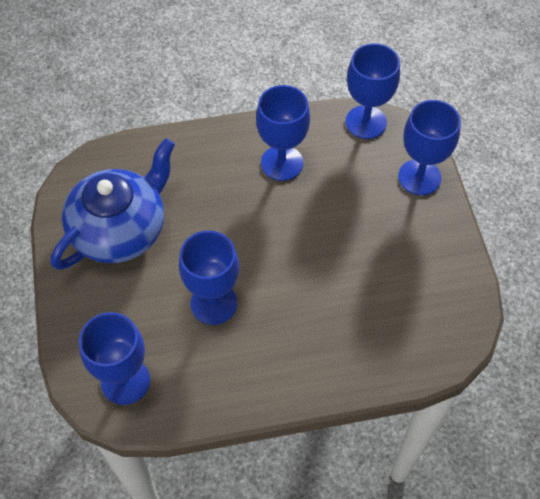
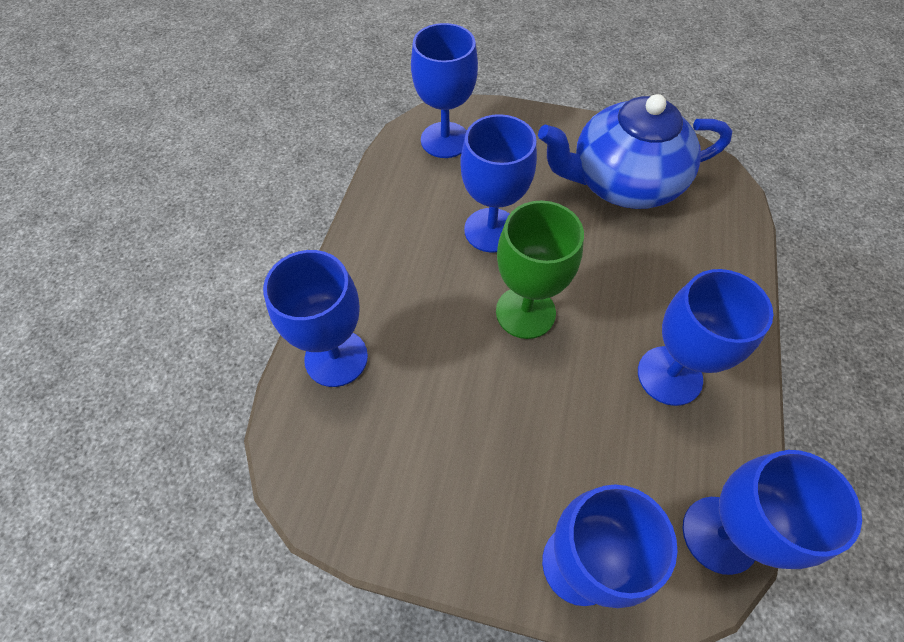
camera: 115 degrees right, 0 degrees up
blue teapot [51,138,175,270] -> blue teapot turned 105 degrees clockwise [538,94,732,209]
none -> blue goblet [263,250,368,387]
none -> green goblet [496,200,584,339]

